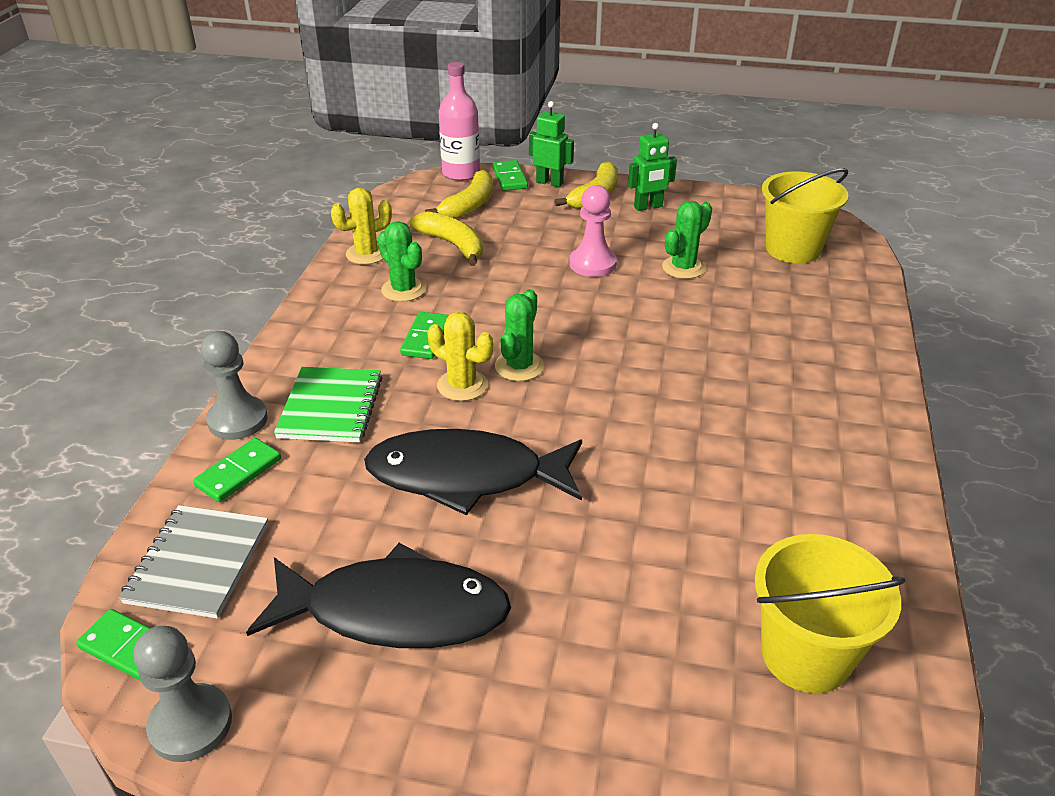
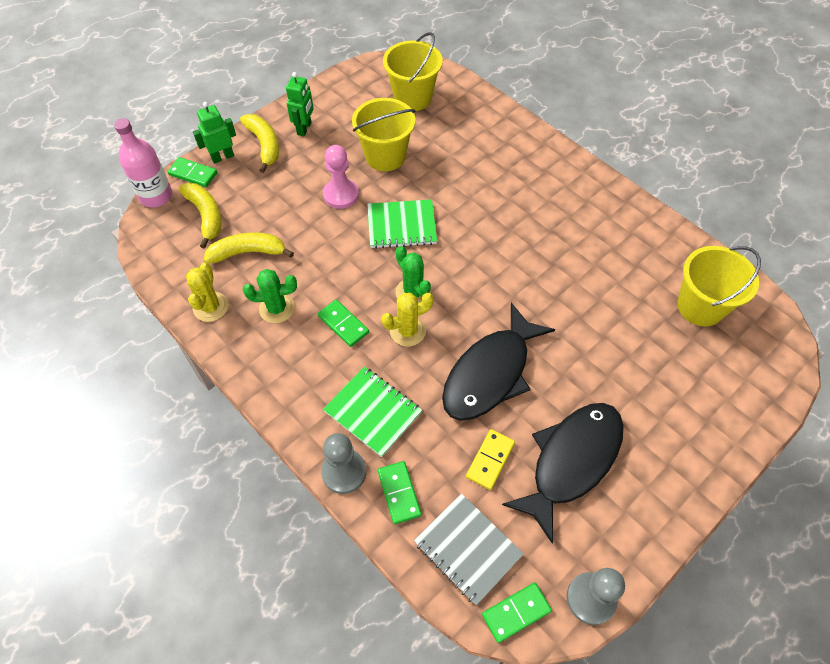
camera: 55 degrees left, 20 degrees up
green cactus [662,201,712,279] -> yellow bucket [352,98,416,171]
none -> green notebook [367,200,437,249]
none -> yellow domino [466,429,515,490]

